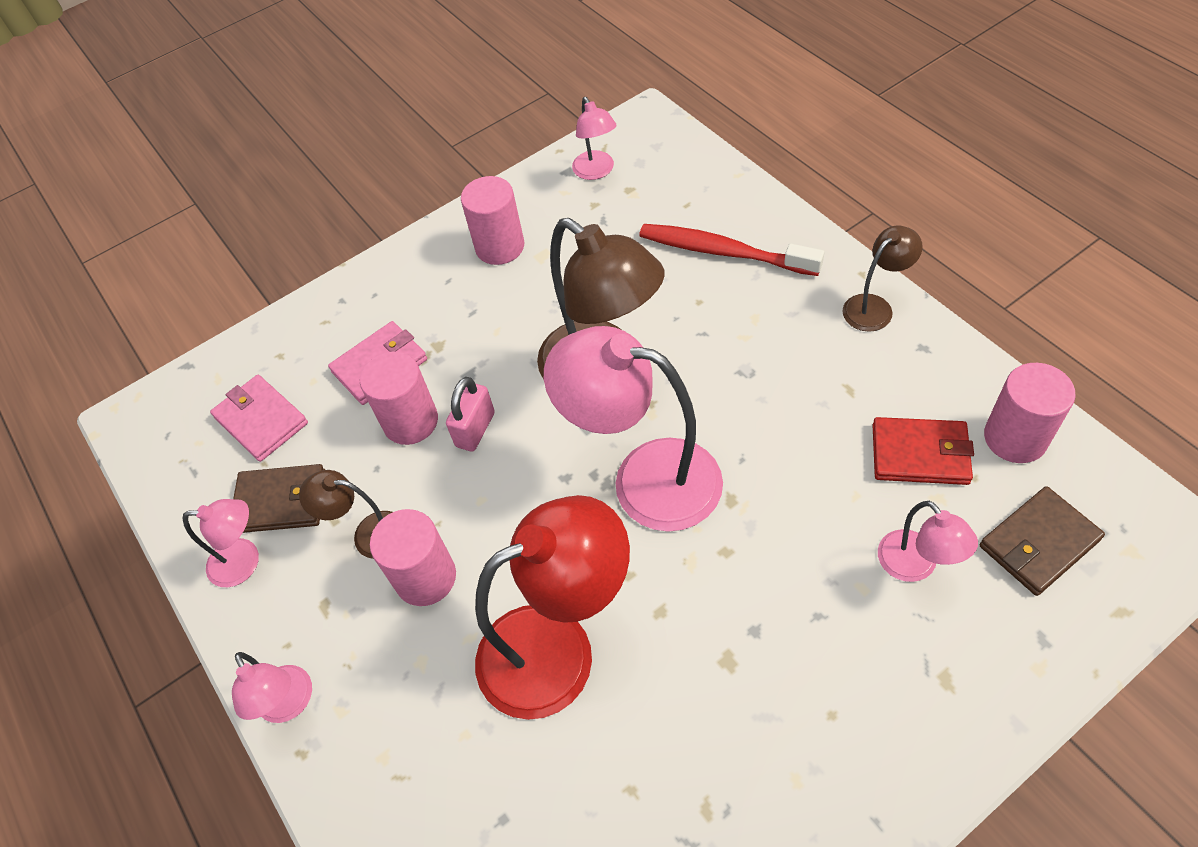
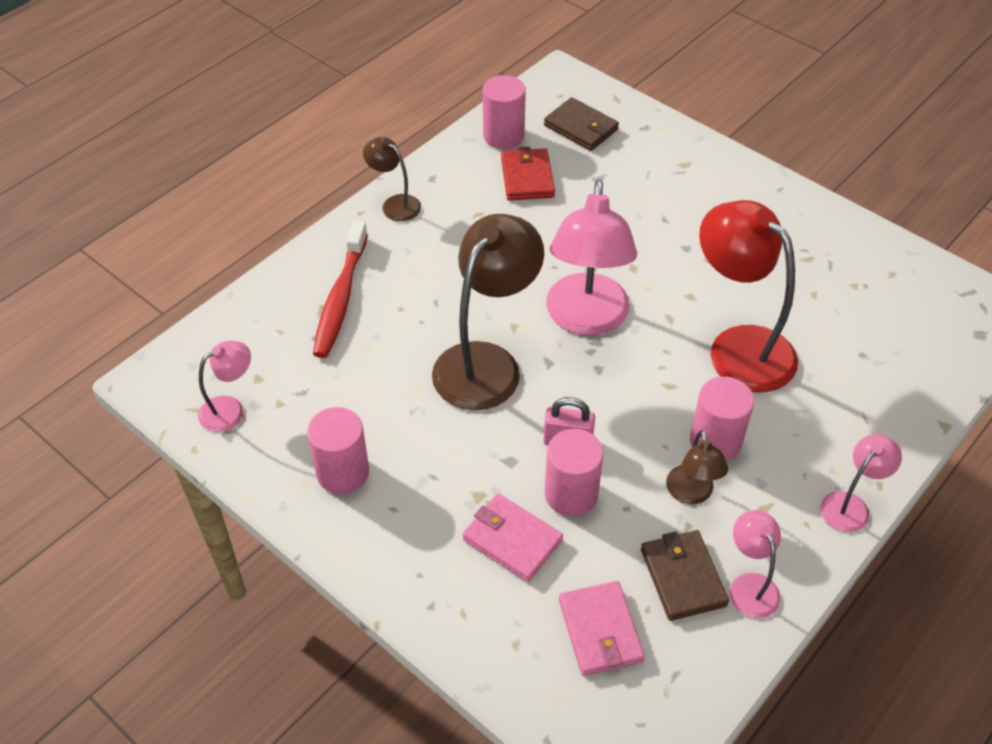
camera: 110 degrees left, 5 degrees down
pink wallet [210,375,308,462] -> pink wallet turned 45 degrees counterclockwise [559,581,645,676]
pink lamp [878,501,978,582] -> none

